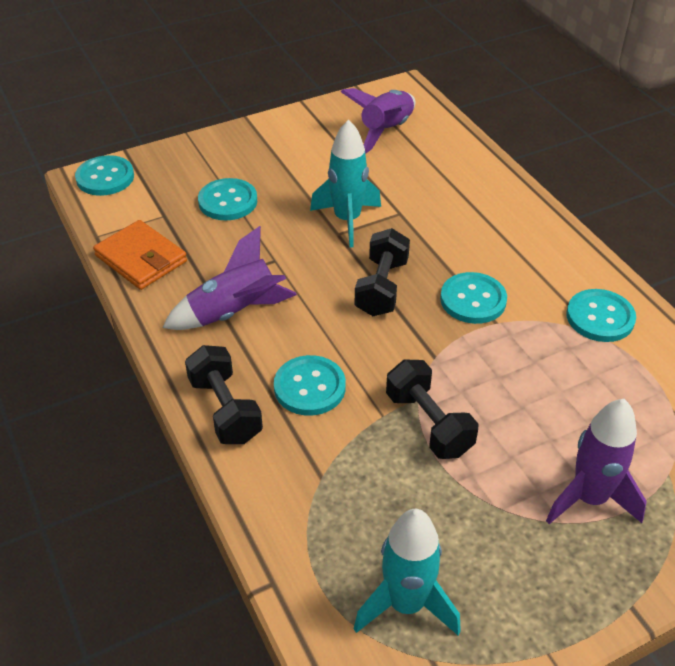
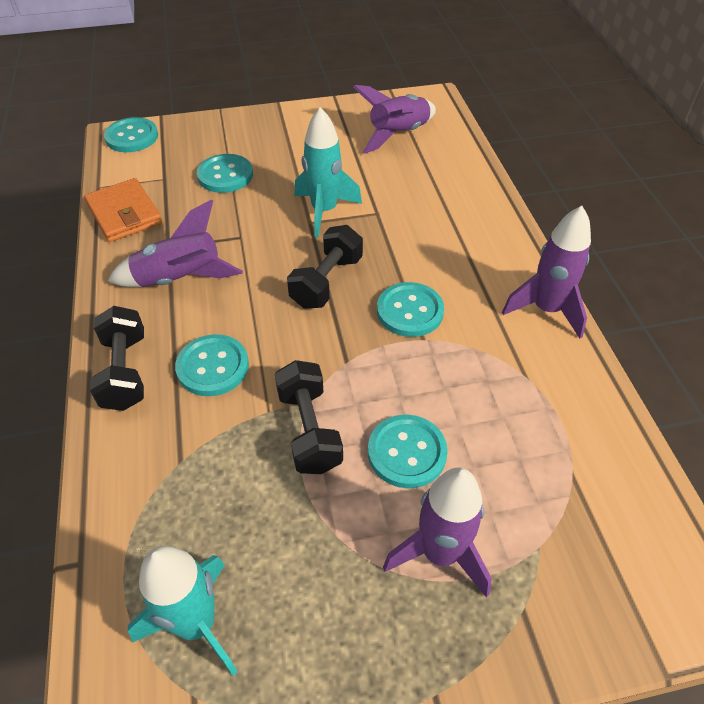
camera: 15 degrees right, 5 degrees up
turquoise button [566,289,636,342] -> turquoise button moved to [368,415,448,488]
none -> purple rocket [502,206,591,338]

